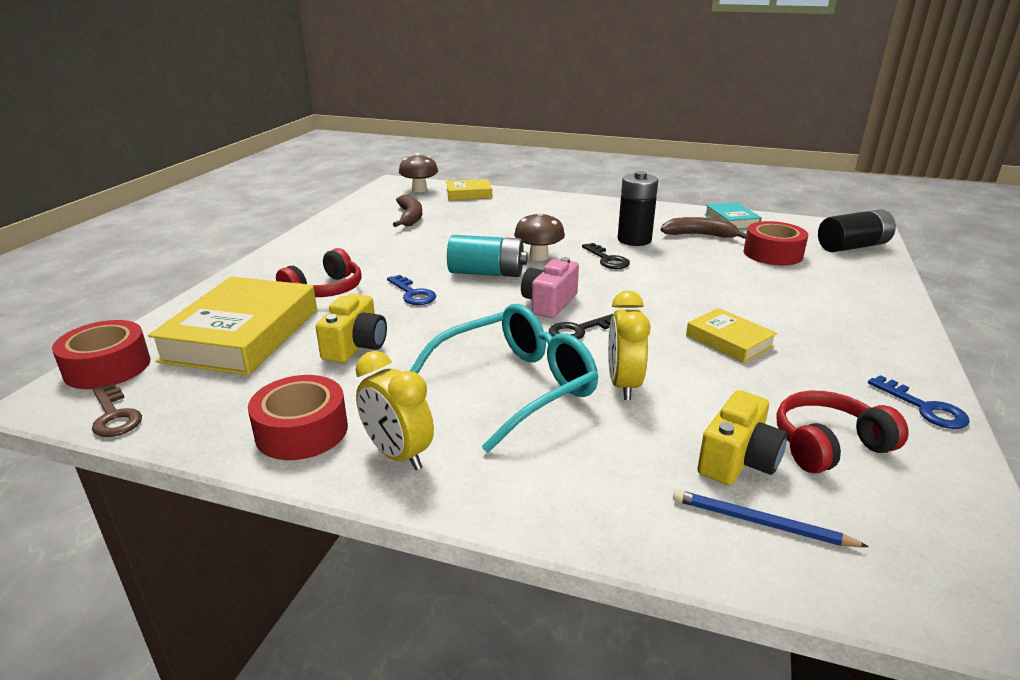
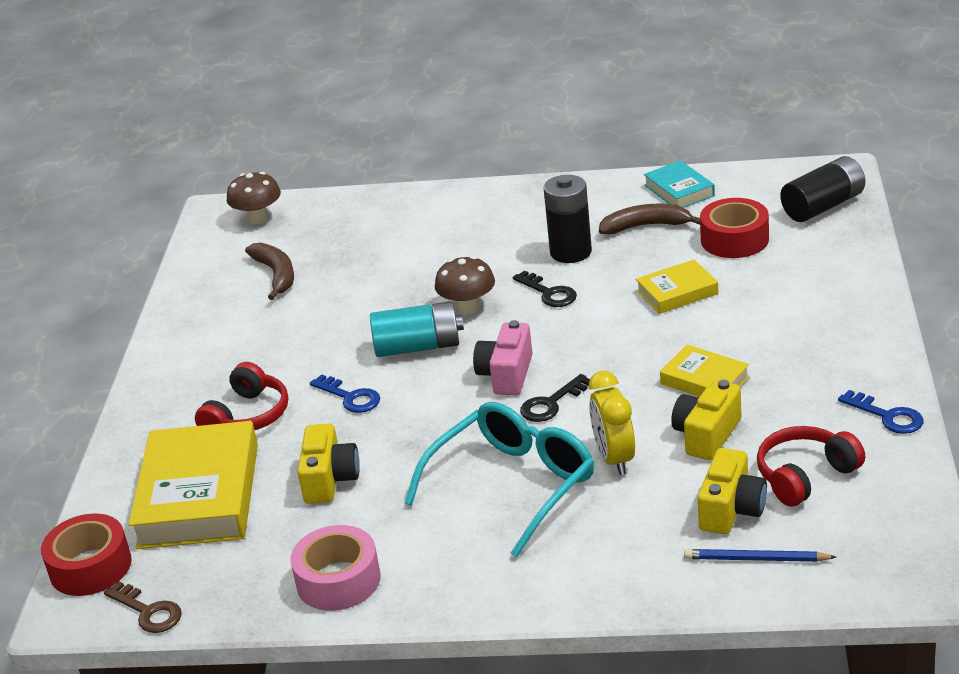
camera: 10 degrees left, 5 degrees up
red tape [248,375,348,460] -> pink tape [290,525,380,611]
yellow clock [356,351,434,470] -> none
yellow book [446,179,492,200] -> yellow book moved to [636,259,718,314]
none -> yellow camera [671,380,741,460]

